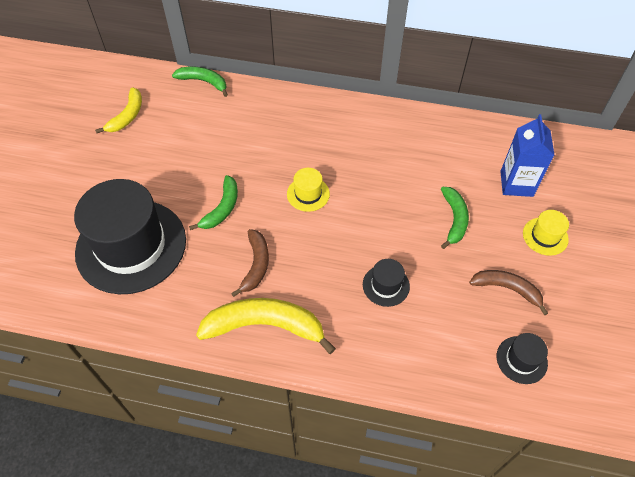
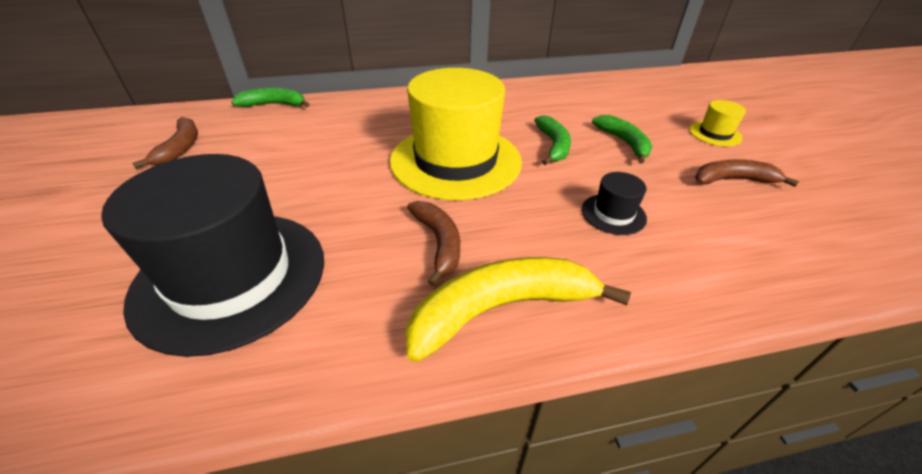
camera: 25 degrees left, 15 degrees down
yellow banana [95,87,142,133] -> brown banana [132,117,198,169]
green banana [189,175,238,230] -> green banana moved to [534,115,571,165]
yellow hat [287,168,330,212] -> yellow hat [390,68,522,200], size x2.41
black hat [497,333,548,384] -> none
blue carton [500,114,555,197] -> none

